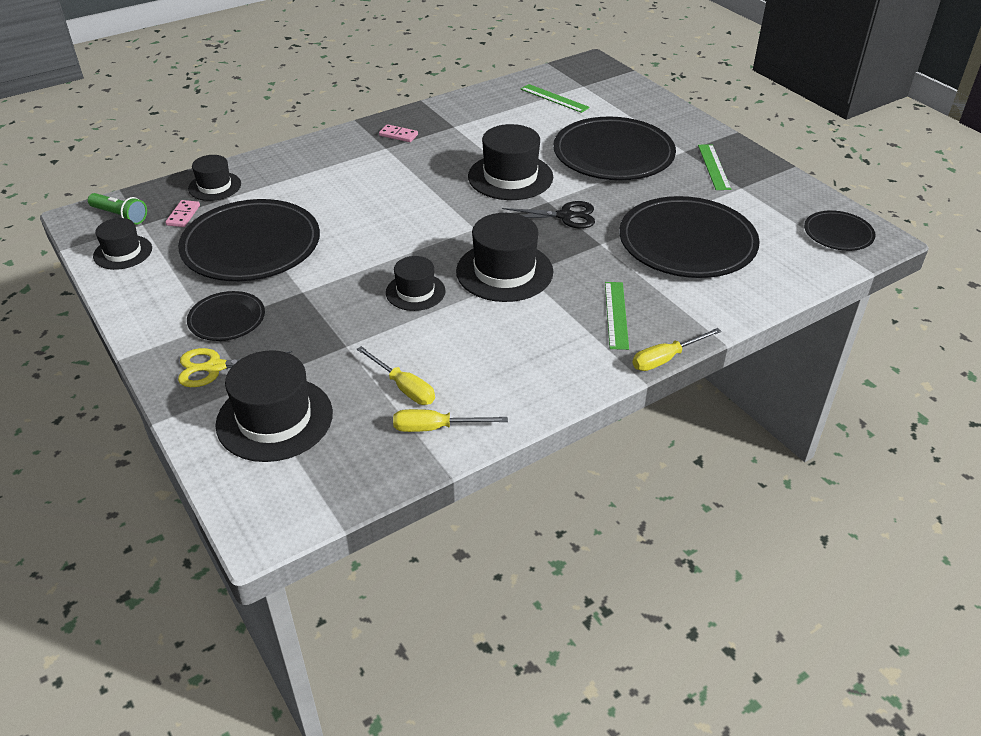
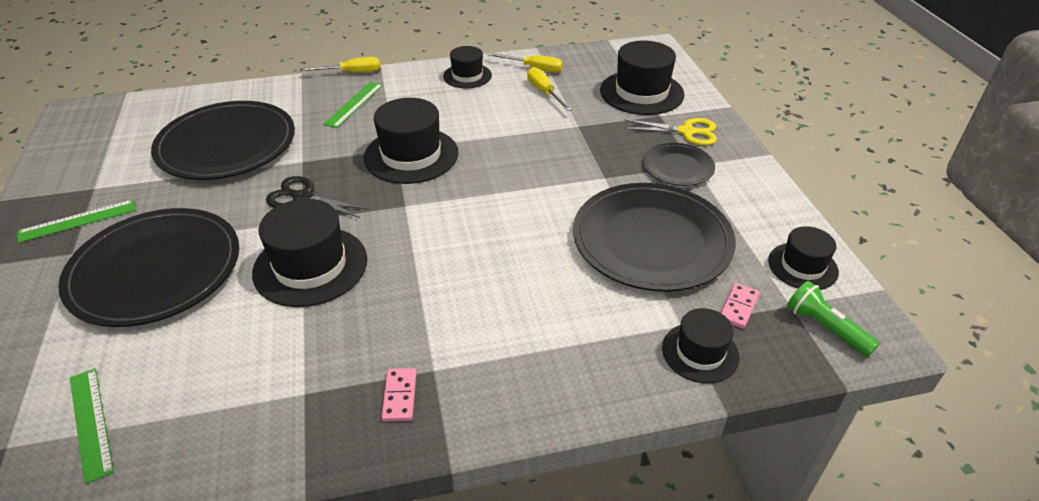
camera: 160 degrees left, 0 degrees up
pink domino [379,124,418,142] -> pink domino turned 45 degrees clockwise [381,368,417,421]
black hat [386,256,446,311] -> black hat moved to [443,46,492,88]
green ruler [698,144,731,190] -> green ruler turned 45 degrees clockwise [18,200,136,243]
black plate [804,210,876,251] -> none

